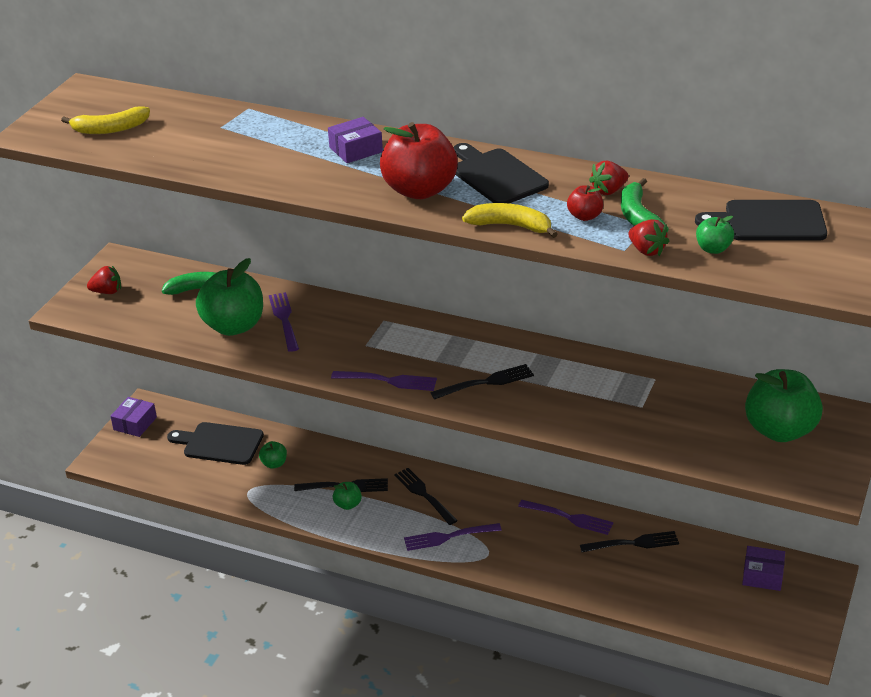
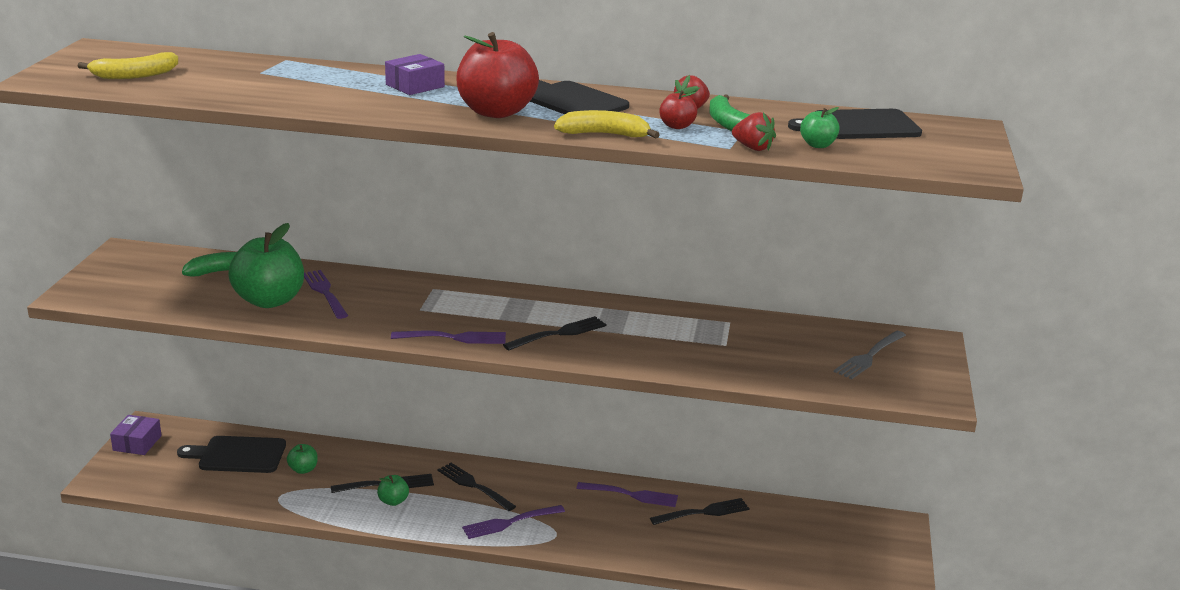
camera: 15 degrees left, 10 degrees down
red strawberry [87,266,121,294] -> none
purple box [742,546,785,591] -> none
green apple [745,369,823,442] -> grey fork [834,331,906,379]

